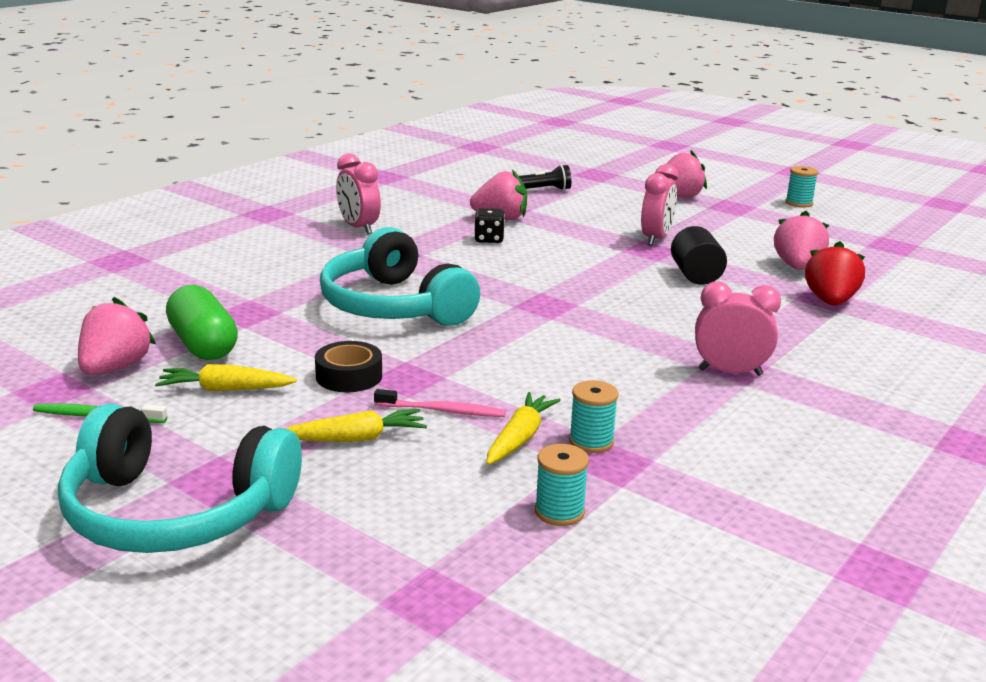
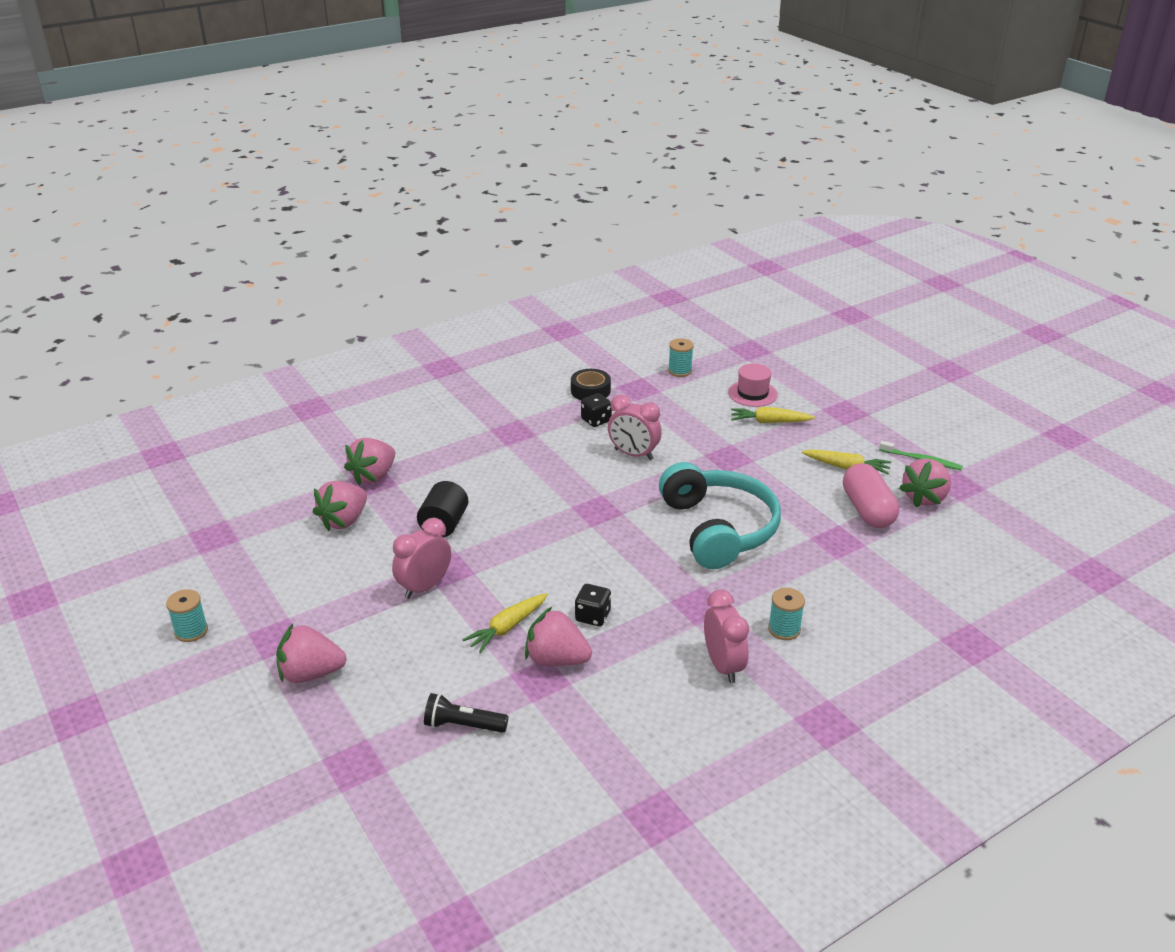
camera: 160 degrees left, 10 degrees up
turquoise headphones [58,403,302,553] -> none
green capsule [166,285,238,360] -> pink capsule [843,463,899,528]
black tape [315,341,382,392] -> black tape moved to [571,369,611,400]
pink toothbrush [374,389,506,417] -> none
yellow carrot [486,392,561,465] -> yellow carrot moved to [462,593,548,653]
turquoise spool [569,380,618,453] -> turquoise spool moved to [768,588,805,640]
pink clock [695,281,781,376] -> pink clock moved to [608,395,662,460]
red strawberry [805,241,865,306] -> pink strawberry [344,438,395,486]
none -> black dice [581,393,612,427]
none -> pink hat [728,364,778,407]

